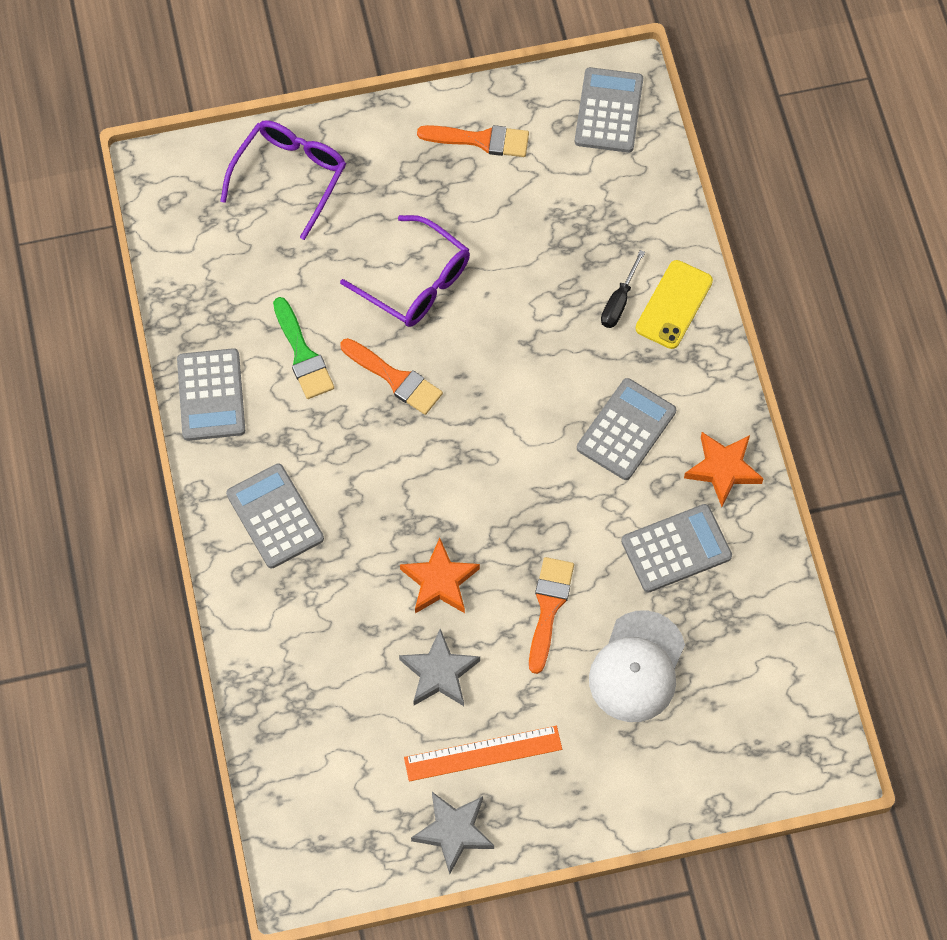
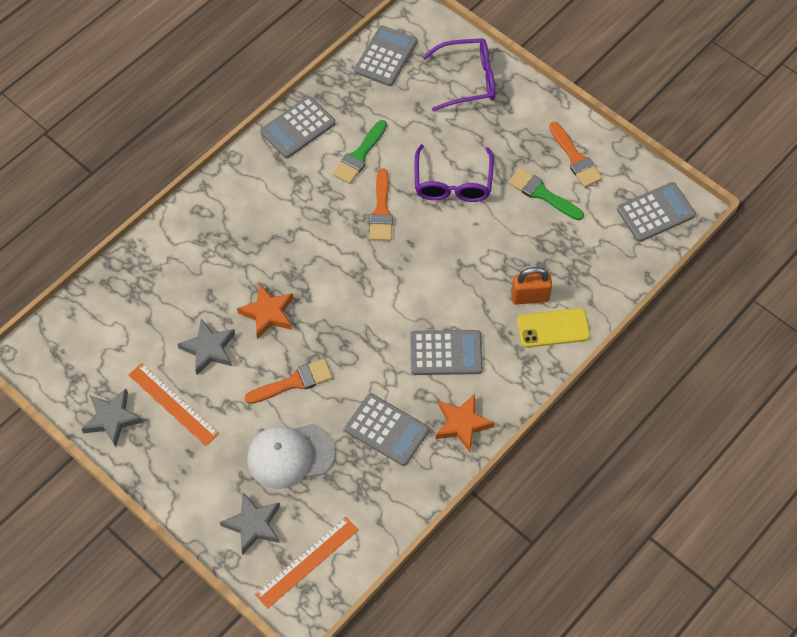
camera: 55 degrees right, 5 degrees down
grey calculator [226,464,324,568] -> grey calculator moved to [354,25,417,86]
black screwdriver [601,250,645,328] -> orange padlock [511,267,552,305]
none -> grey star [220,493,280,555]
none -> orange ruler [255,517,358,609]
none -> green brush [508,168,584,221]

